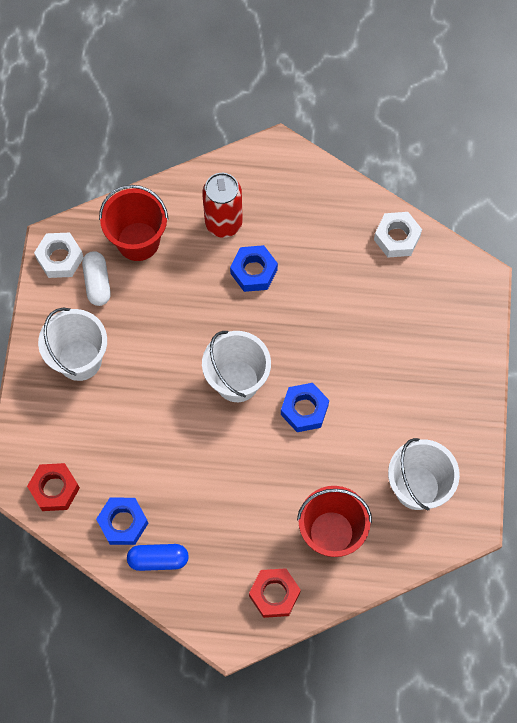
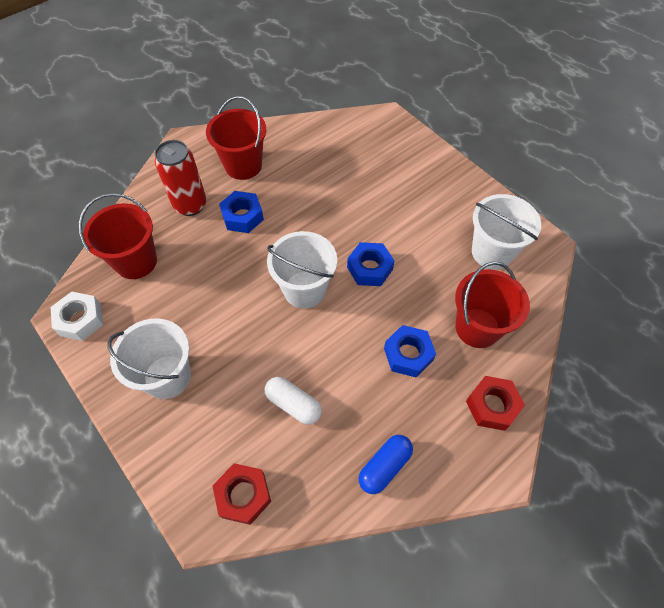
camera: 45 degrees left, 10 degrees down
white capsule [82,251,111,306] -> white capsule moved to [264,377,322,425]
blue nut [96,498,148,545] -> blue nut moved to [384,325,436,378]
white nut [374,212,422,258] -> none
none -> red bucket [206,96,266,180]

